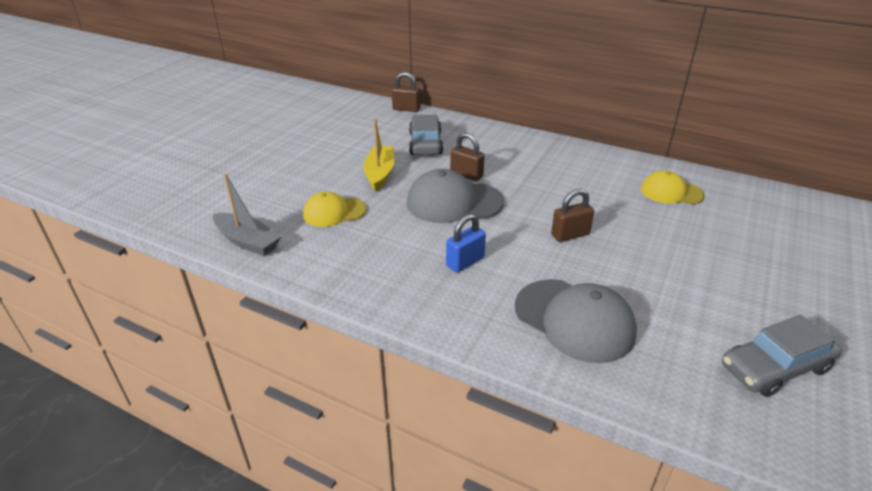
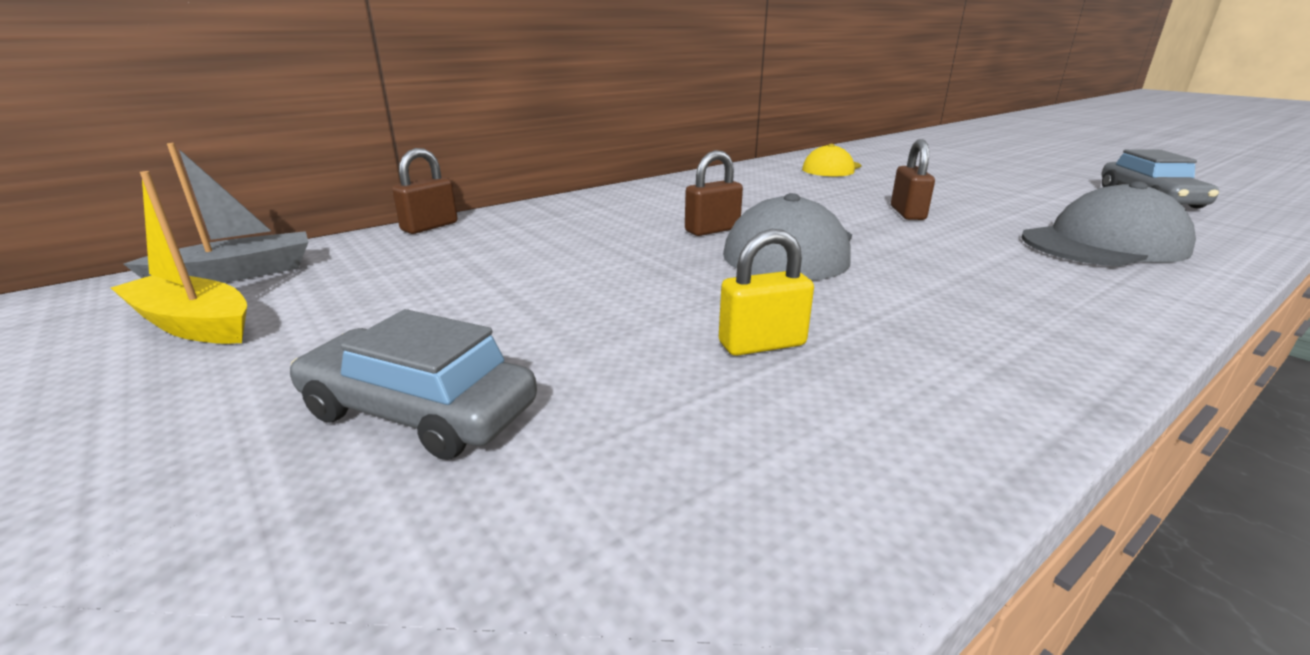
camera: 65 degrees left, 10 degrees down
grey boat [213,174,282,256] -> grey boat moved to [124,143,308,283]
yellow cap [303,191,366,227] -> yellow padlock [719,229,814,356]
yellow boat [364,119,394,191] -> yellow boat moved to [111,171,247,344]
grey car [409,115,443,155] -> grey car moved to [290,309,537,460]
blue padlock [446,214,486,273] -> none

